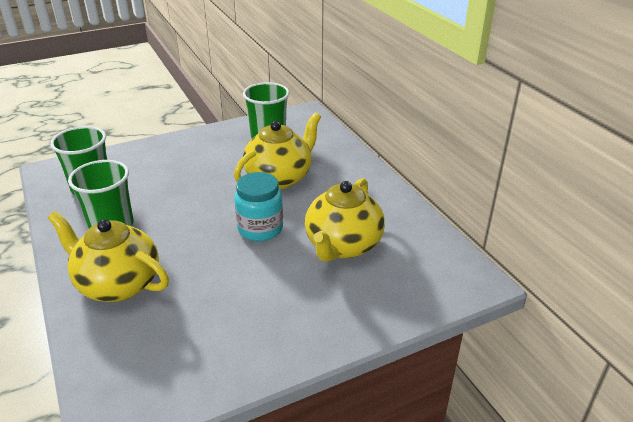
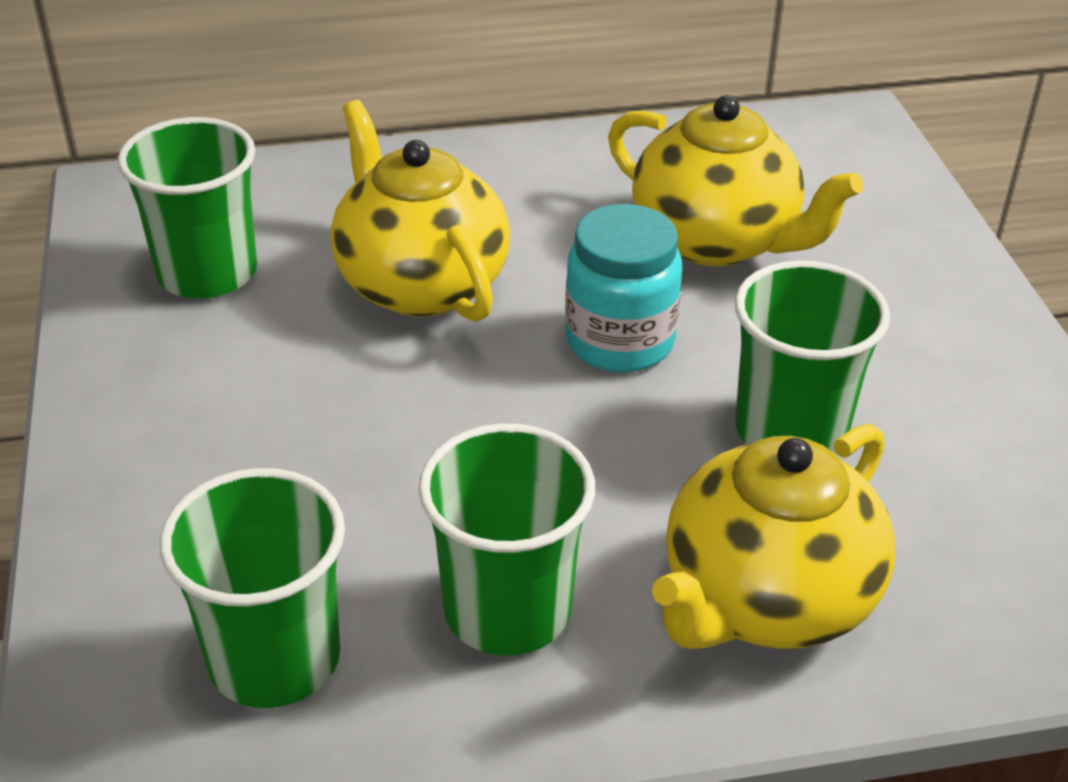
camera: 75 degrees left, 5 degrees up
none -> green cup [735,260,890,454]

